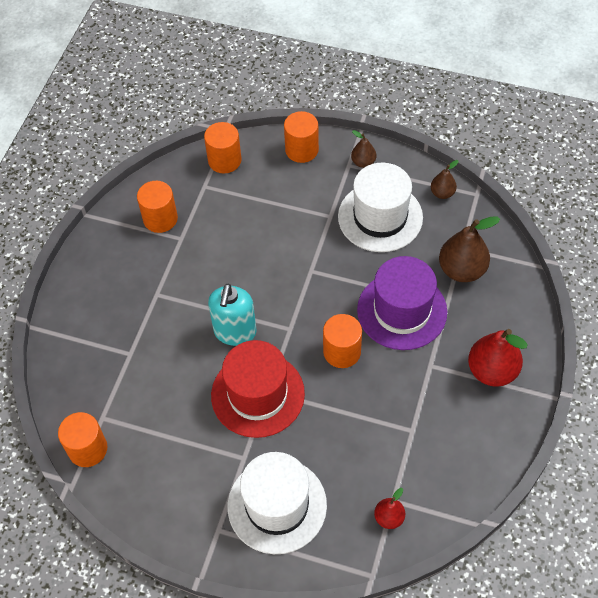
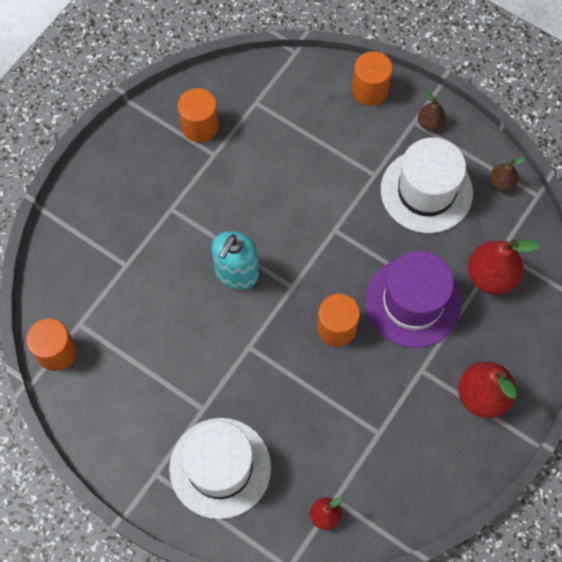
camera: 15 degrees right, 10 degrees up
orange cylinder [204,122,242,174] -> none
red hat [211,340,305,438] -> none
brown pear [439,216,500,282] -> red pear [468,239,540,294]

